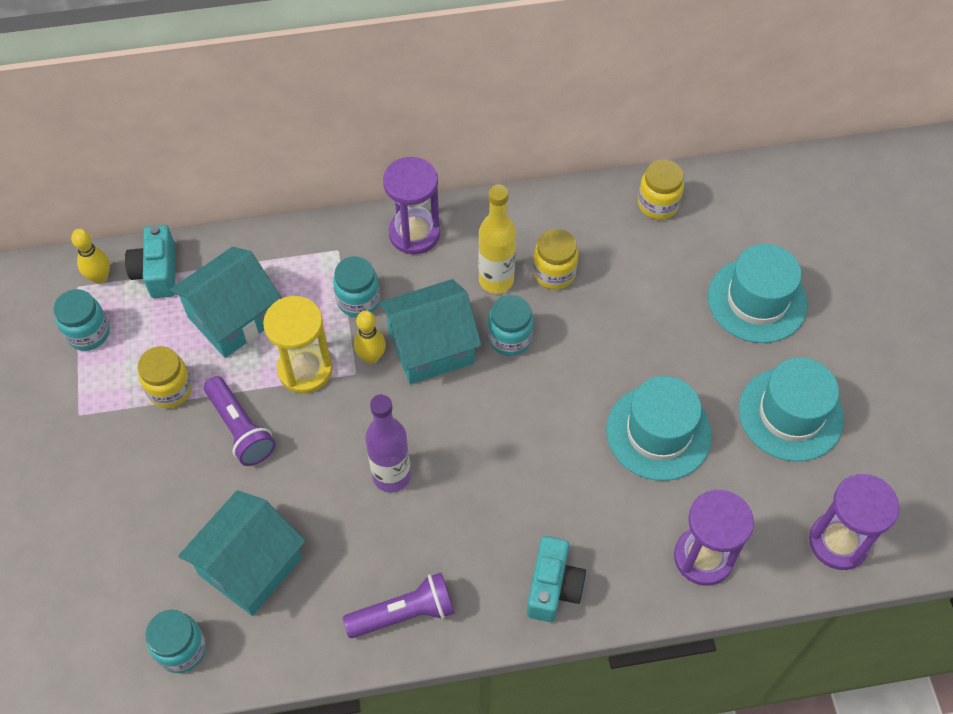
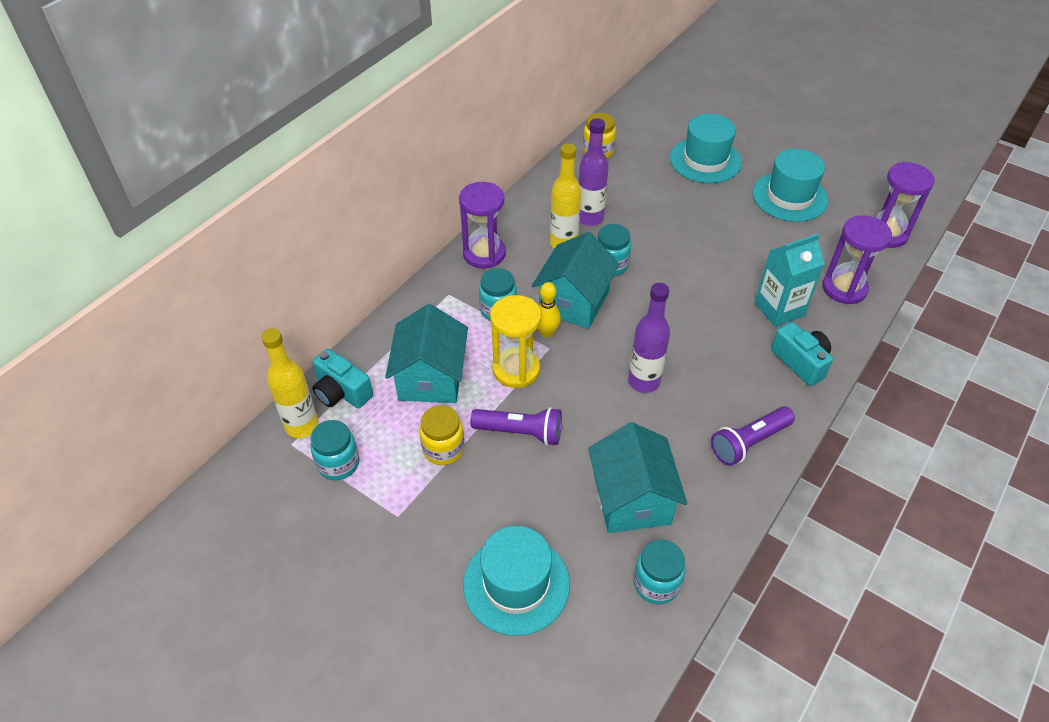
camera: 45 degrees left, 10 degrees down
yellow bowling pin [71,229,110,284] -> yellow bottle [261,328,319,438]
purple flashlight [343,573,455,638] -> purple flashlight turned 150 degrees counterclockwise [711,406,795,466]
yellow jar [533,229,579,290] -> purple bottle [578,118,609,226]
turquoise hat [606,376,712,481] -> turquoise hat moved to [463,526,570,636]
none -> turquoise carton [754,234,825,327]

